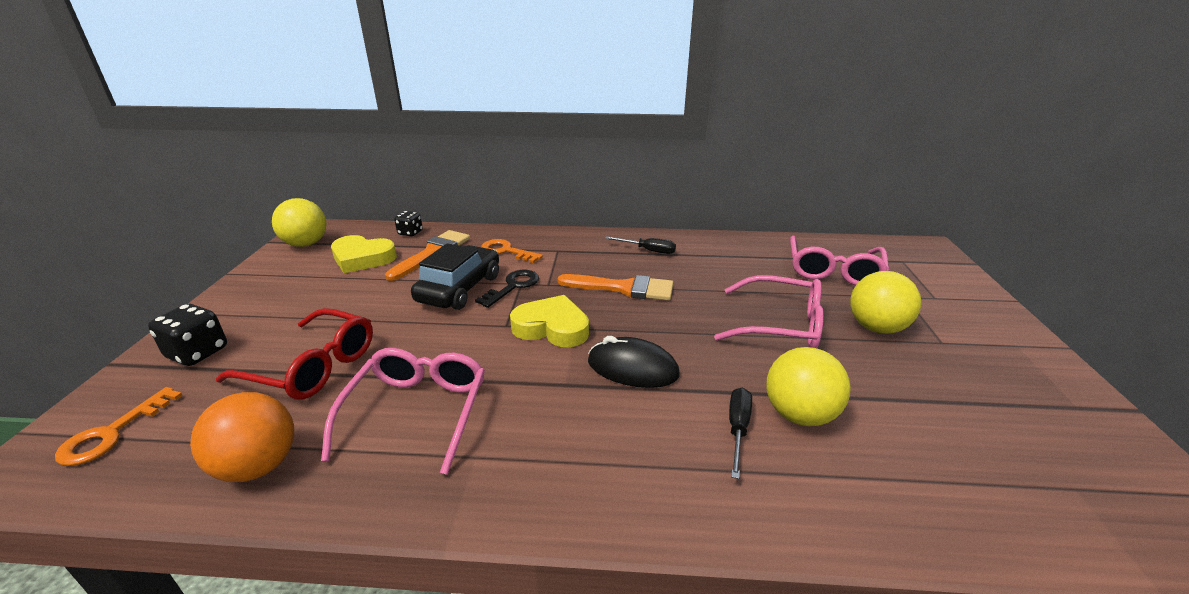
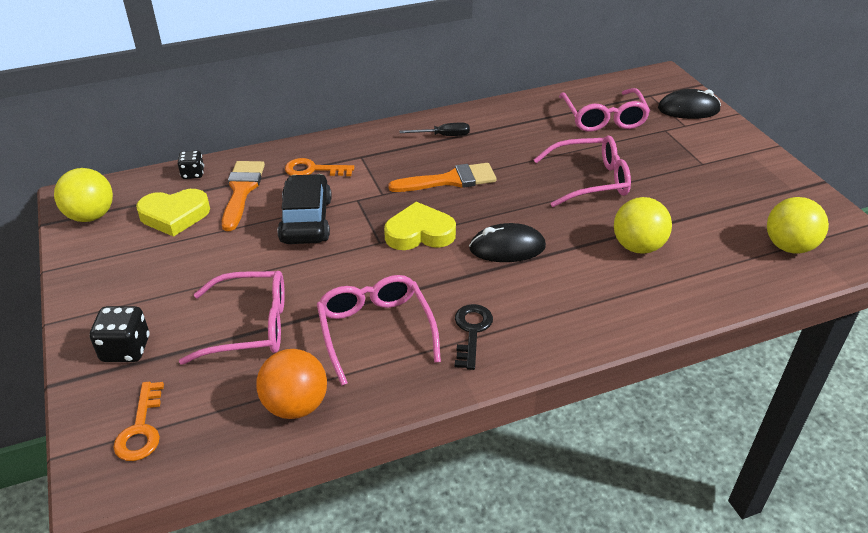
camera: 25 degrees left, 10 degrees up
red glasses [216,308,373,400] -> pink glasses [179,271,285,365]
black key [475,270,539,308] -> black key moved to [455,304,493,370]
black screwdriver [729,387,752,479] -> none
yellow ball [850,271,921,334] -> yellow ball moved to [767,197,829,254]
none -> black mouse [658,89,721,119]

